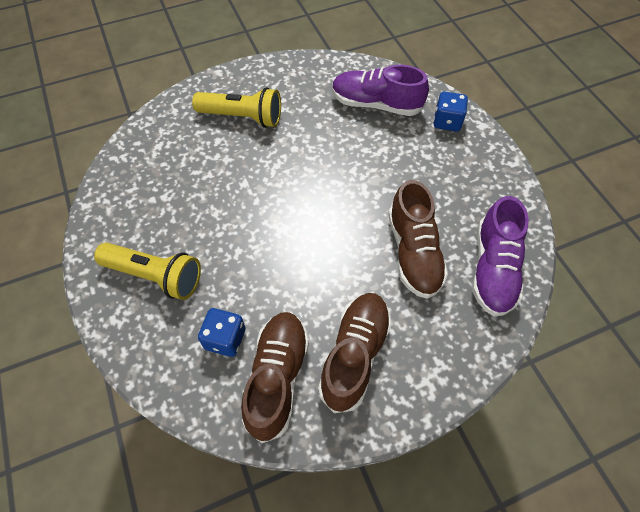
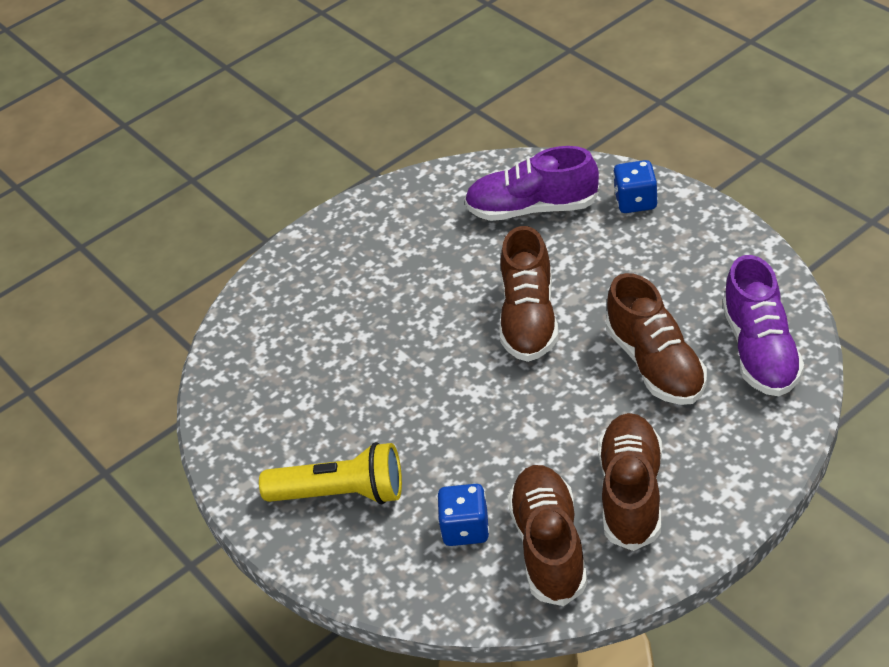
camera: 10 degrees left, 15 degrees down
yellow flashlight [192,87,281,128] -> none
none -> brown shoe [500,226,558,362]

